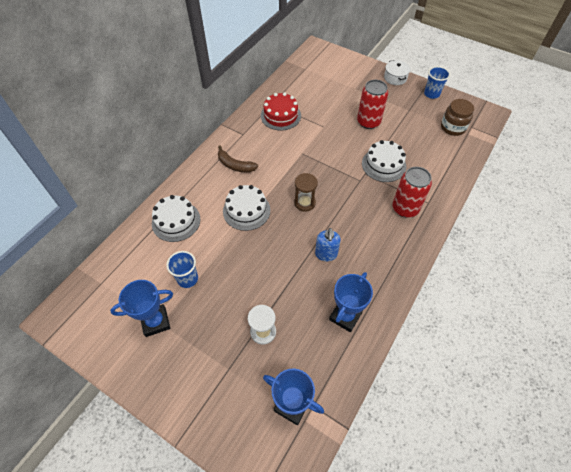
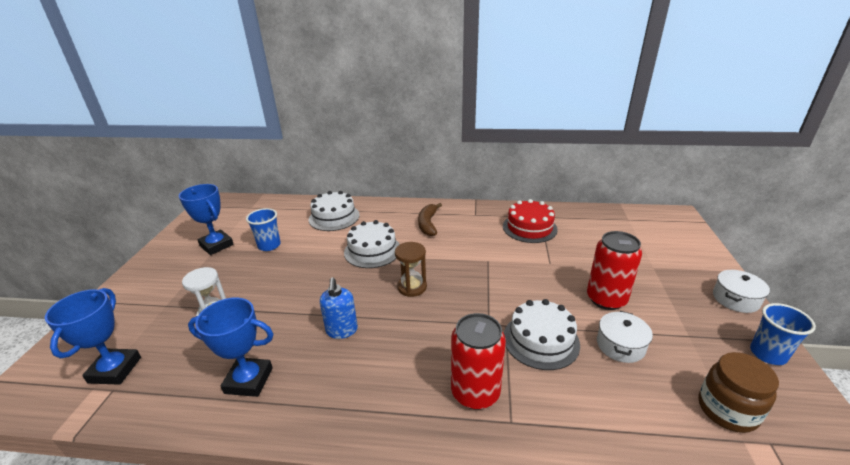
camera: 65 degrees right, 25 degrees down
blue soap dispenser [315,228,341,261] -> blue soap dispenser turned 75 degrees counterclockwise [320,277,358,339]
none -> white pot [597,311,653,363]

